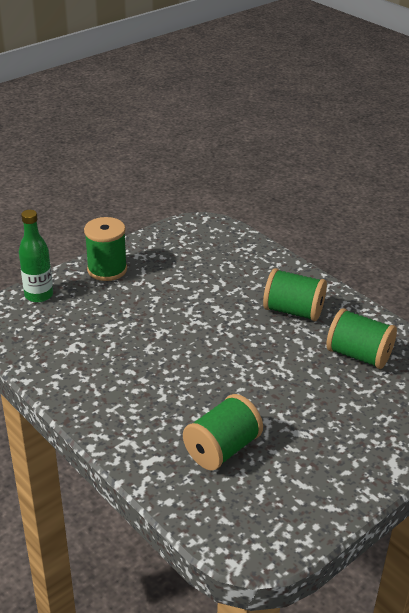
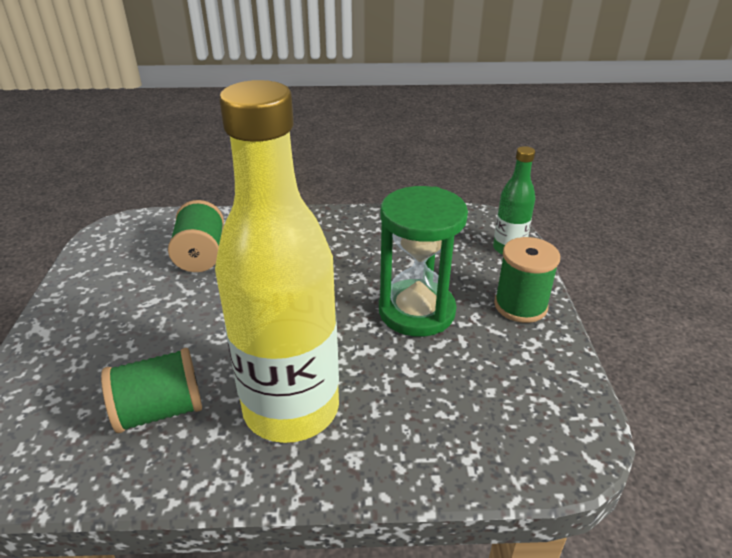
camera: 130 degrees right, 0 degrees up
green spool [263,268,327,321] -> yellow bottle [215,80,339,443]
none -> green hourglass [379,186,468,337]

